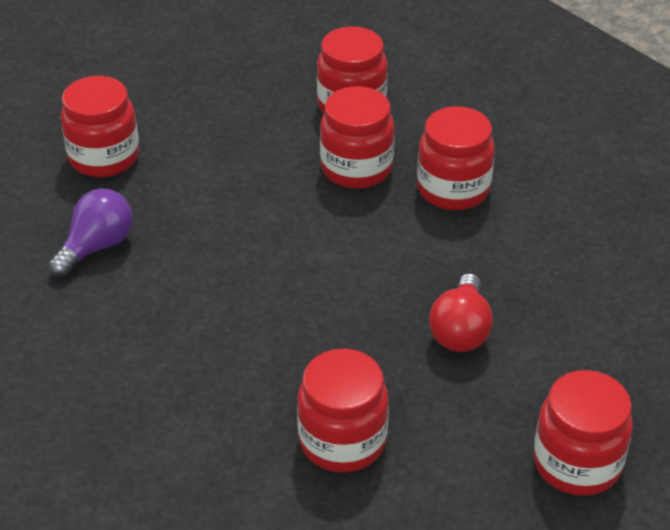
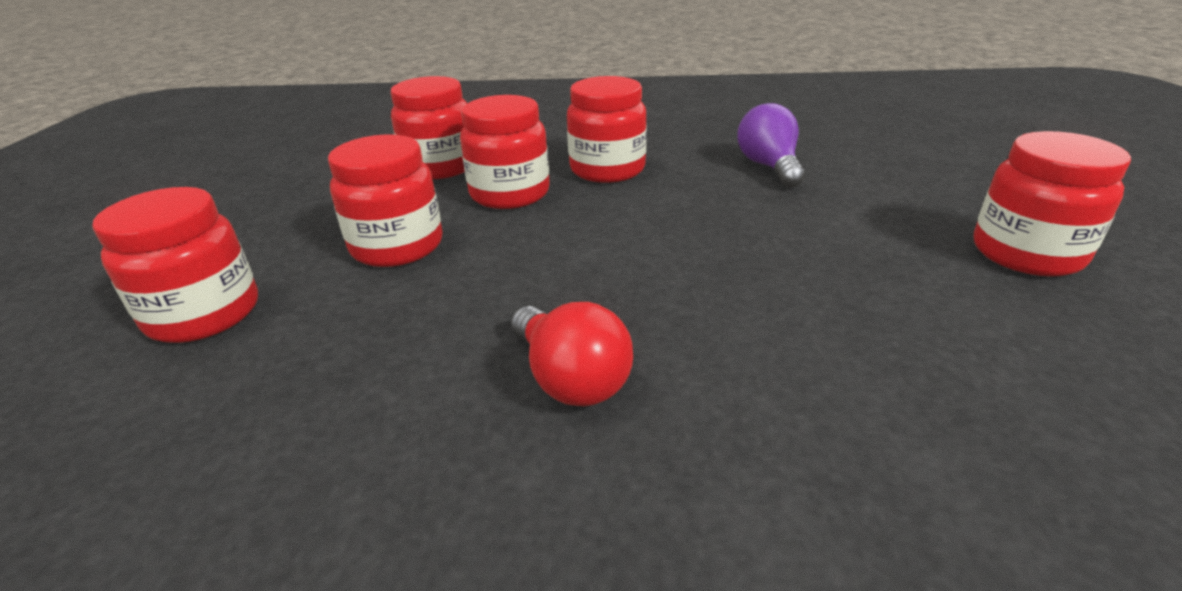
camera: 45 degrees left, 10 degrees down
purple light bulb [48,189,133,277] -> purple light bulb moved to [737,103,805,188]
red jar [297,349,389,473] -> red jar moved to [328,134,443,267]
red light bulb [429,274,493,352] -> red light bulb moved to [511,302,633,407]

